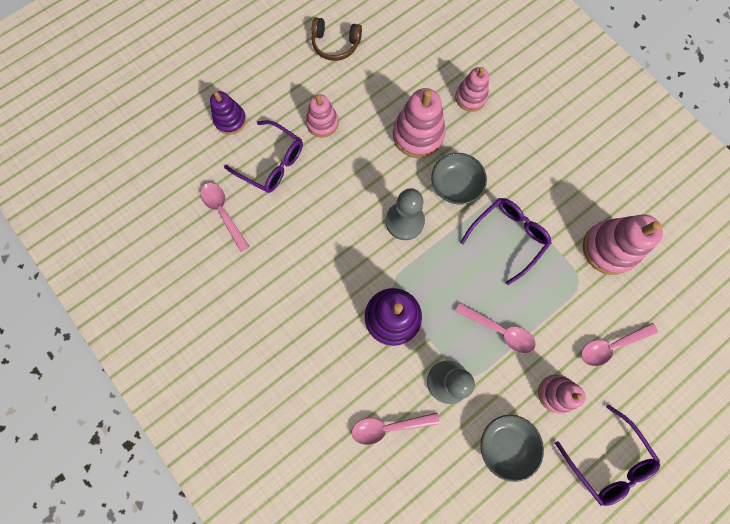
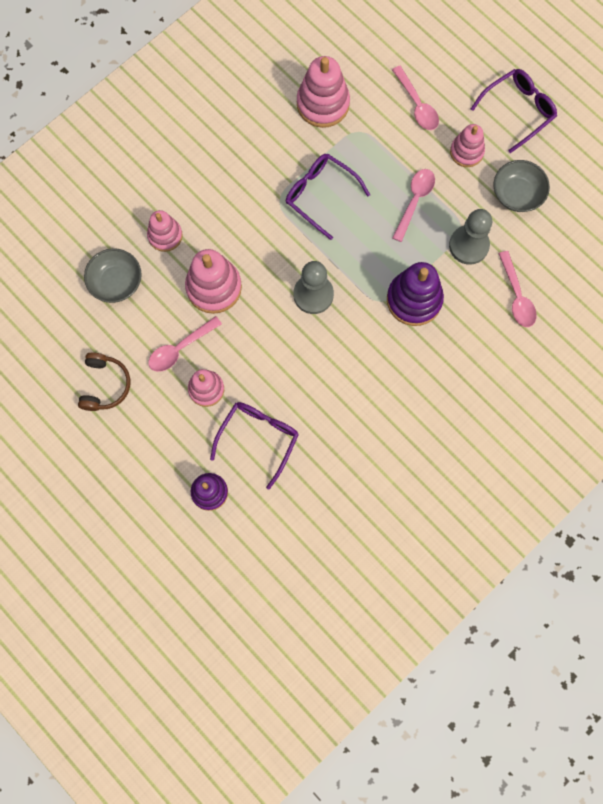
camera: 95 degrees left, 0 degrees up
pink spoon [201,183,250,252] -> pink spoon moved to [149,316,222,372]
grey bowl [431,153,487,205] -> grey bowl moved to [84,248,142,303]

